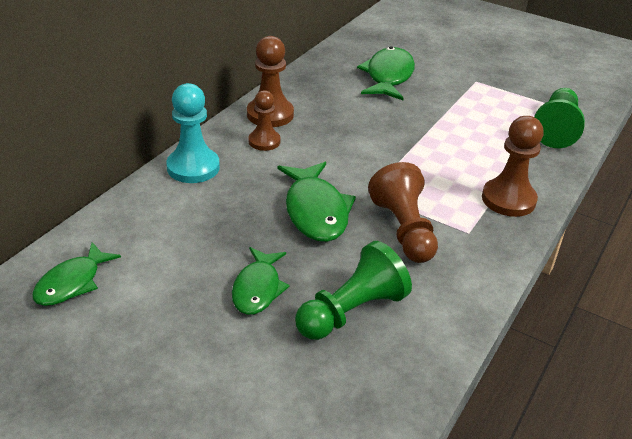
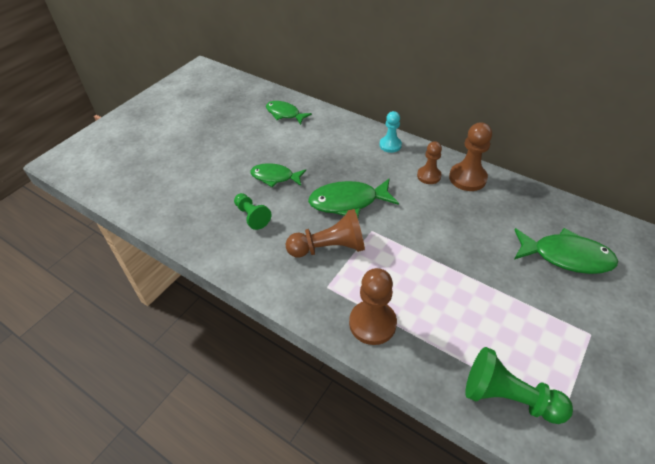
camera: 95 degrees right, 10 degrees up
turquoise pawn [166,83,220,183] -> turquoise pawn [379,111,402,153], size x0.65
green pawn [295,241,412,340] -> green pawn [234,193,271,230], size x0.65

